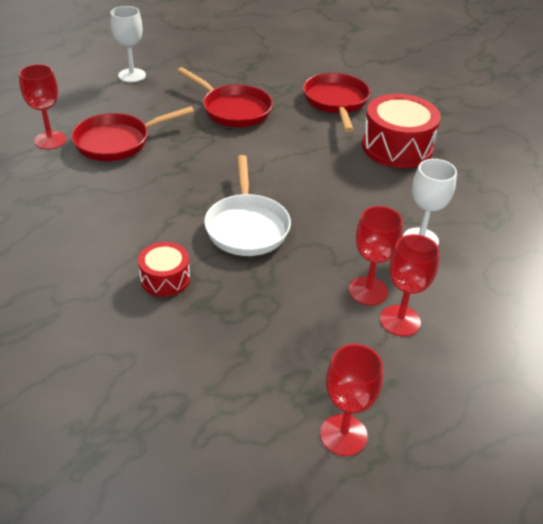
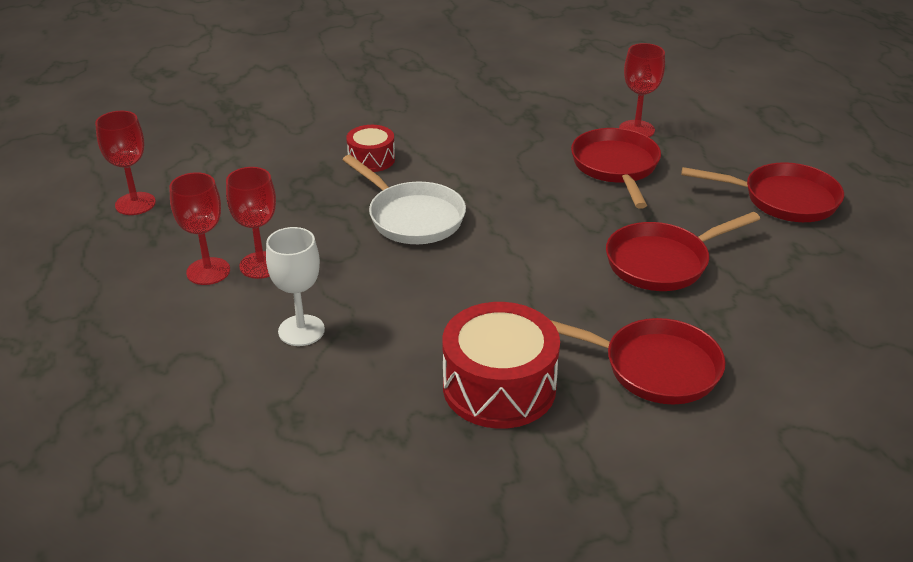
camera: 115 degrees right, 5 degrees down
white goblet [110,6,146,83] -> red pan [681,162,844,222]
white pan [204,155,291,256] -> white pan turned 150 degrees counterclockwise [342,155,466,244]

